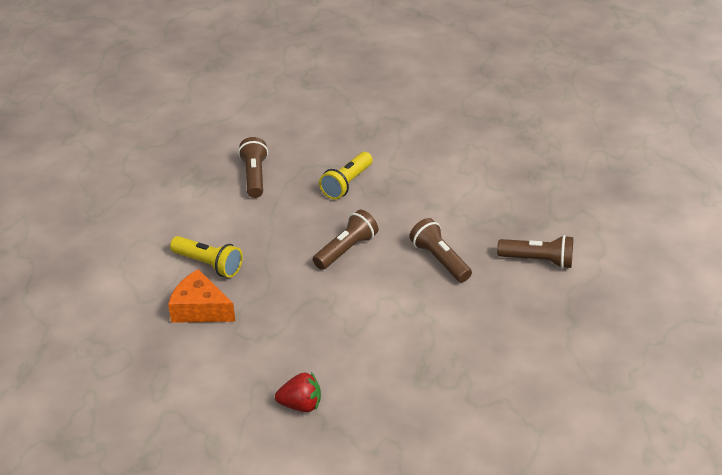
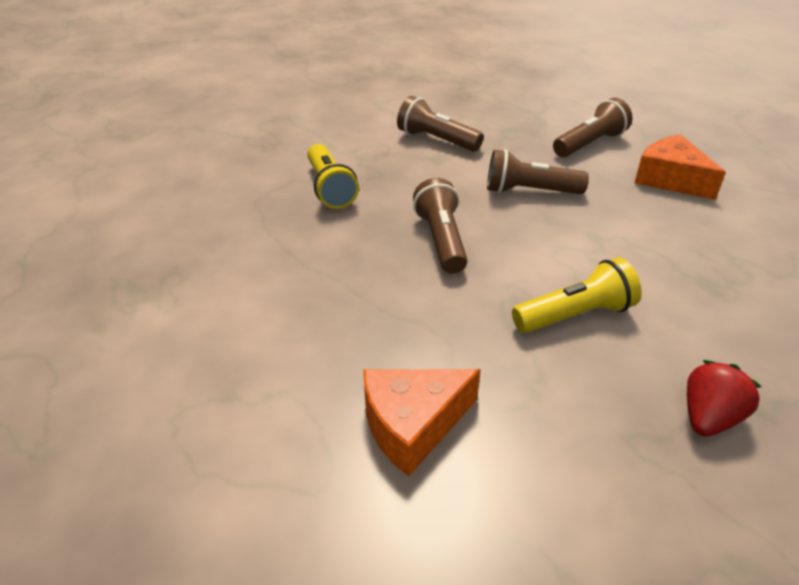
camera: 50 degrees left, 0 degrees up
yellow flashlight [170,236,243,278] -> yellow flashlight moved to [512,257,642,333]
brown flashlight [238,137,268,198] -> brown flashlight moved to [397,96,484,151]
none -> orange cheese [635,134,726,200]

